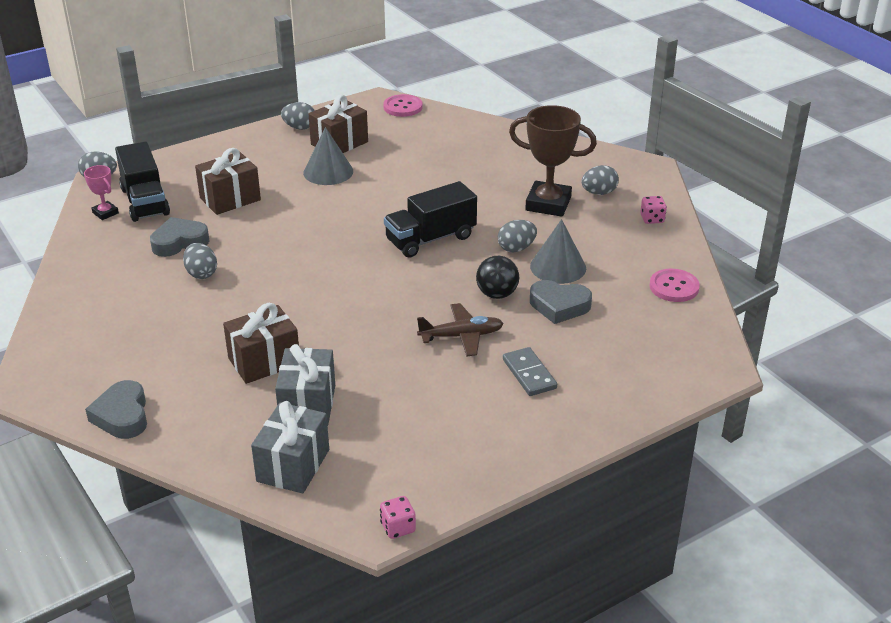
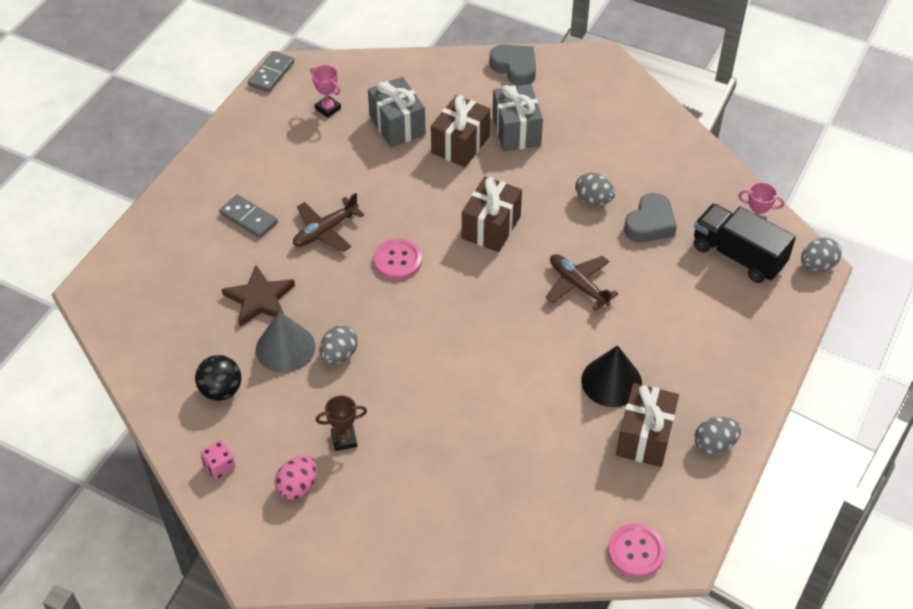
camera: 150 degrees right, 15 degrees up
brown gift [195,148,261,215] -> brown gift moved to [462,176,522,252]
grey gift [251,401,329,493] -> grey gift moved to [492,84,543,151]
grey cone [303,127,353,185] -> black cone [581,345,642,407]
pink dice [380,496,416,539] -> grey domino [248,51,294,92]
black truck [384,181,477,258] -> none
black ball [476,256,519,299] -> black ball moved to [195,355,241,401]
brown trophy [509,105,597,217] -> brown trophy [316,395,367,451], size x0.49
grey heart [530,280,592,324] -> brown star [222,265,295,327]
grey egg [582,165,619,195] -> pink egg [275,455,317,500]
pink button [649,269,700,302] -> pink button moved to [374,239,422,280]
none -> pink trophy [311,65,341,118]
none -> brown plane [546,254,619,311]

